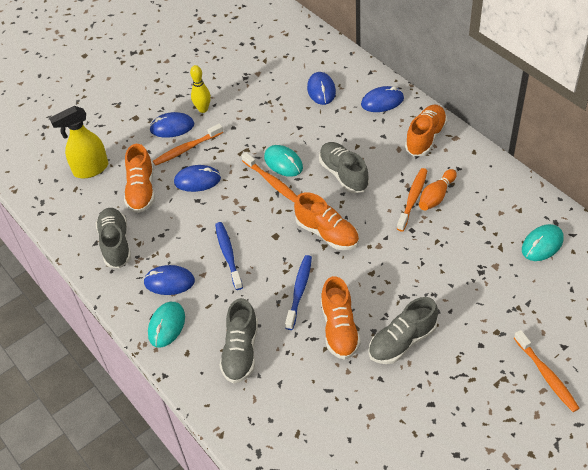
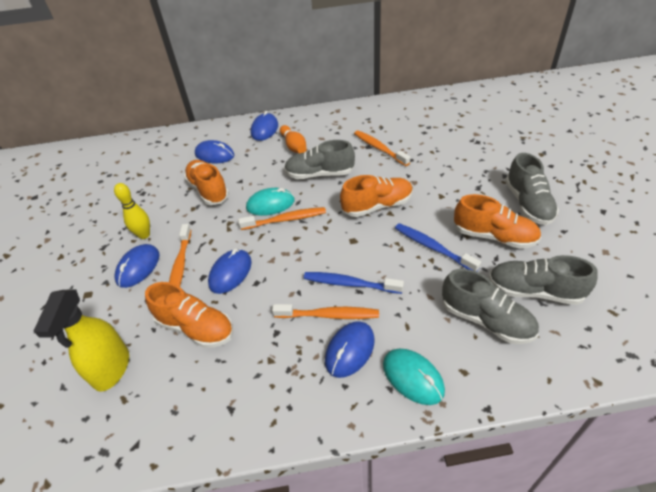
camera: 60 degrees left, 5 degrees down
grey shoe [96,208,131,268] -> grey shoe moved to [489,255,598,305]
orange shoe [405,105,447,156] -> orange shoe moved to [184,160,229,205]
orange bowling pin [419,169,457,210] -> orange bowling pin moved to [280,125,307,153]
orange toothbrush [514,330,580,412] -> orange toothbrush moved to [272,304,379,319]
turquoise mouse [522,224,564,261] -> none

